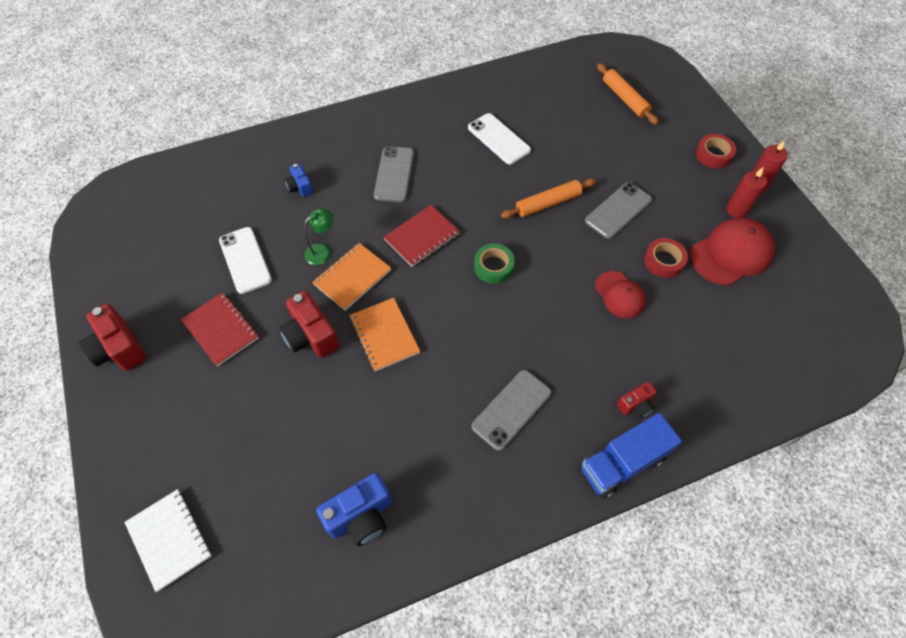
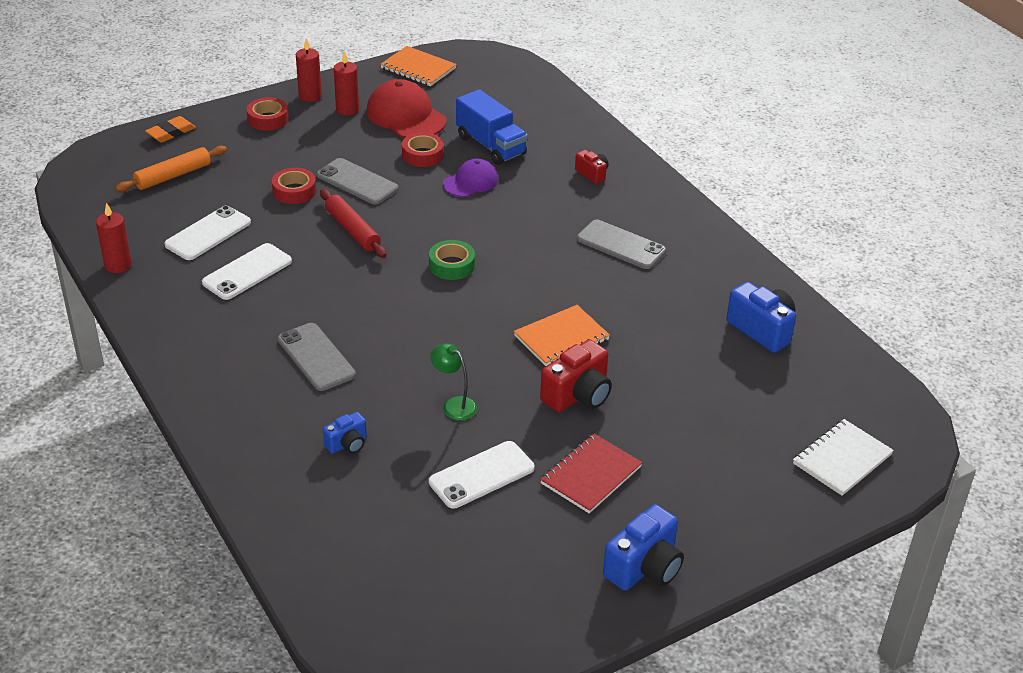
camera: 100 degrees left, 20 degrees down
red camera [79,303,146,371] -> blue camera [603,504,684,591]
orange notebook [312,243,391,311] -> orange notebook moved to [380,46,457,86]
grey phone [374,146,414,202] -> grey phone turned 60 degrees clockwise [278,323,356,391]
red notebook [384,205,460,267] -> none
orange rolling pin [501,179,596,219] -> red rolling pin [320,189,387,258]
blue truck [580,413,682,498] -> blue truck moved to [456,89,528,165]
red cap [595,271,646,318] -> purple cap [443,159,499,197]
none -> red candle [96,203,132,273]
none -> orange eraser [145,116,196,143]
none -> white phone [164,206,251,260]
none -> red tape [272,168,316,204]

